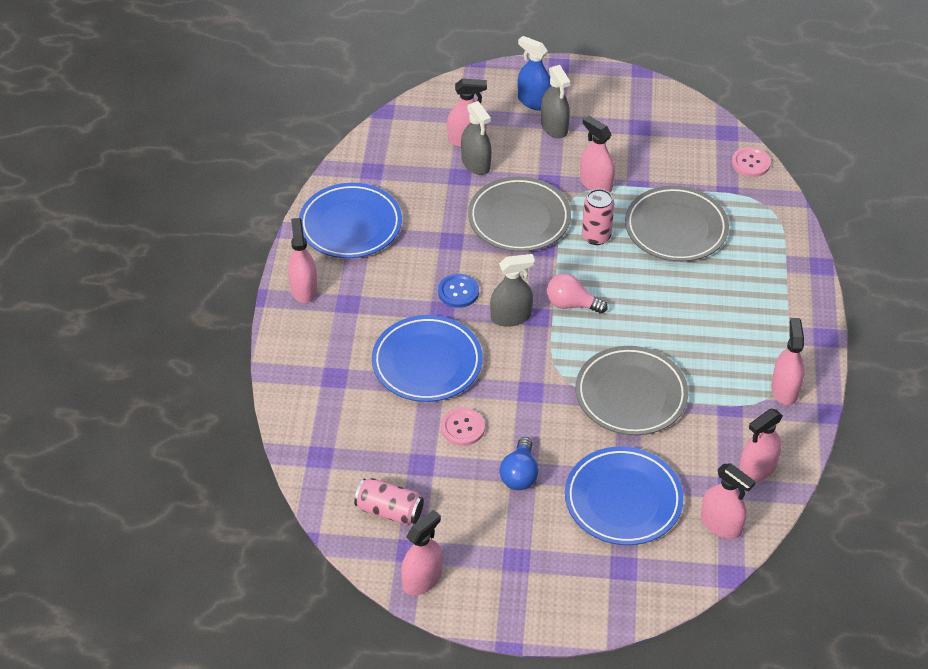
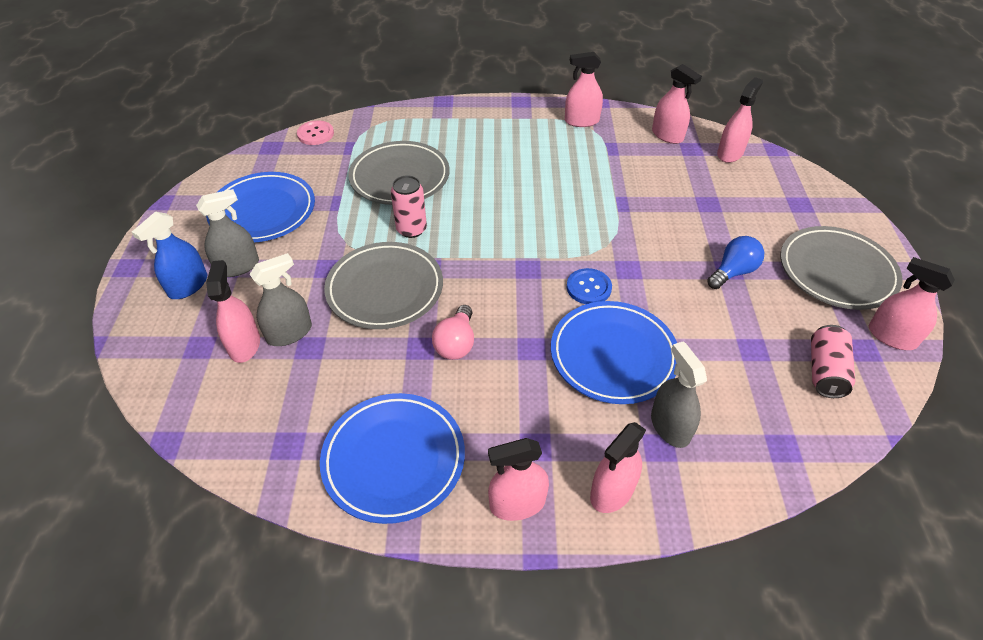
camera: 95 degrees left, 0 degrees up
blue button [438,274,479,308] -> blue button moved to [567,268,612,304]
pink button [441,408,485,446] -> none
grey spray bottle [490,254,535,327] -> grey spray bottle moved to [651,341,707,448]
blue light bulb [499,437,538,490] -> blue light bulb turned 45 degrees counterclockwise [707,236,764,289]
pink light bulb [547,273,608,314] -> pink light bulb moved to [432,305,474,360]
blue plate [565,447,684,545] -> blue plate moved to [206,172,315,242]
grey plate [576,346,688,435] -> grey plate moved to [780,226,903,310]
pink spray bottle [580,116,615,192] -> pink spray bottle moved to [590,422,646,513]

